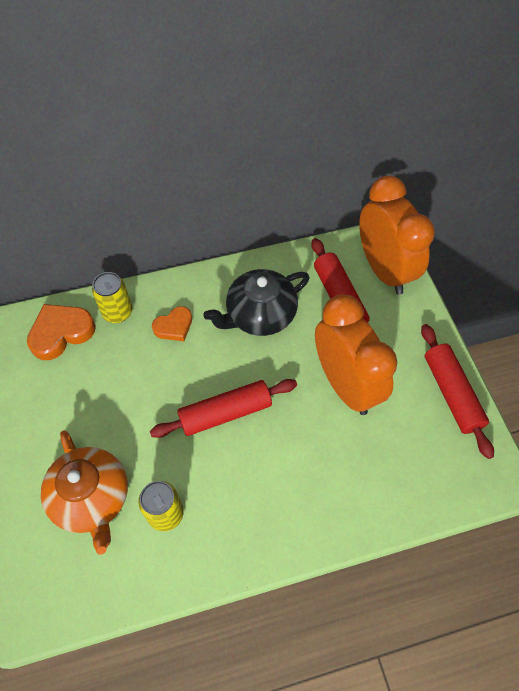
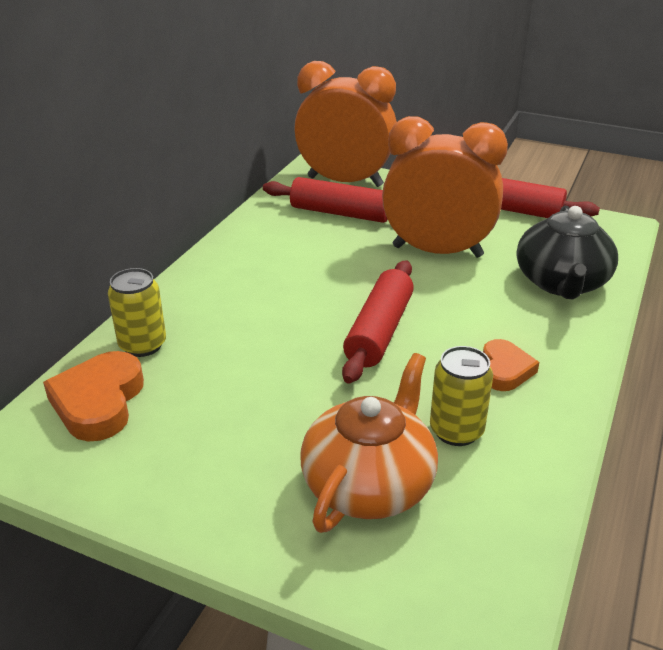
camera: 50 degrees left, 25 degrees down
orange teapot [41,430,128,555] -> orange teapot turned 75 degrees counterclockwise [300,353,438,533]
orange heart [152,306,192,341] -> orange heart moved to [483,339,539,391]
black teapot [203,269,310,336] -> black teapot moved to [517,206,618,299]

